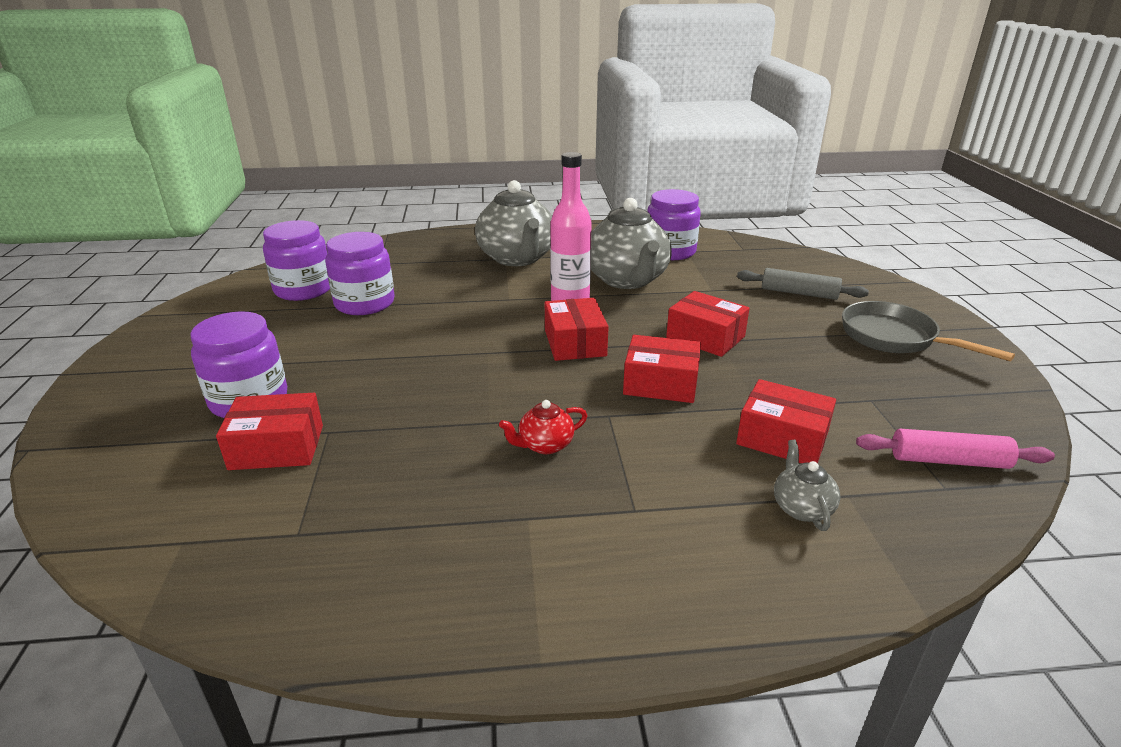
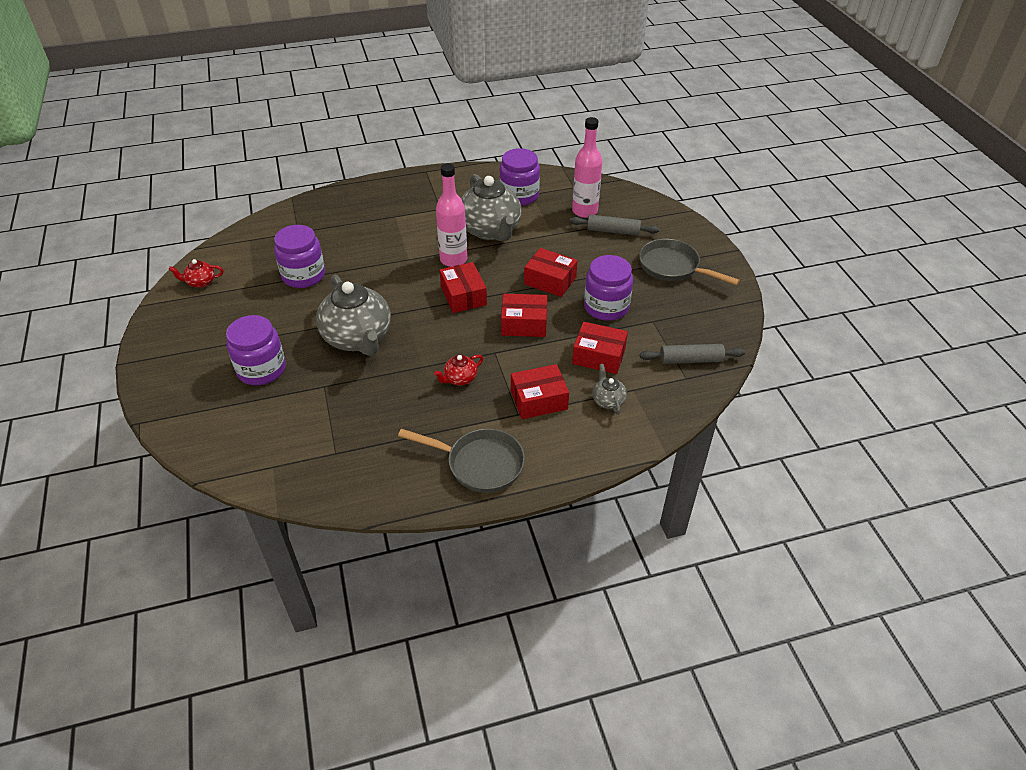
camera: 10 degrees left, 15 degrees up
red box [216,393,323,470] -> red box moved to [511,364,569,419]
purple jar [263,220,330,301] -> purple jar moved to [584,255,633,321]
grey teapot [475,180,552,266] -> grey teapot moved to [316,275,391,356]
pink rolling pin [856,429,1055,469] -> grey rolling pin [640,344,745,364]
none -> red teapot [169,259,224,288]
none -> grey pan [398,428,525,493]
none -> pink bottle [572,117,602,218]

